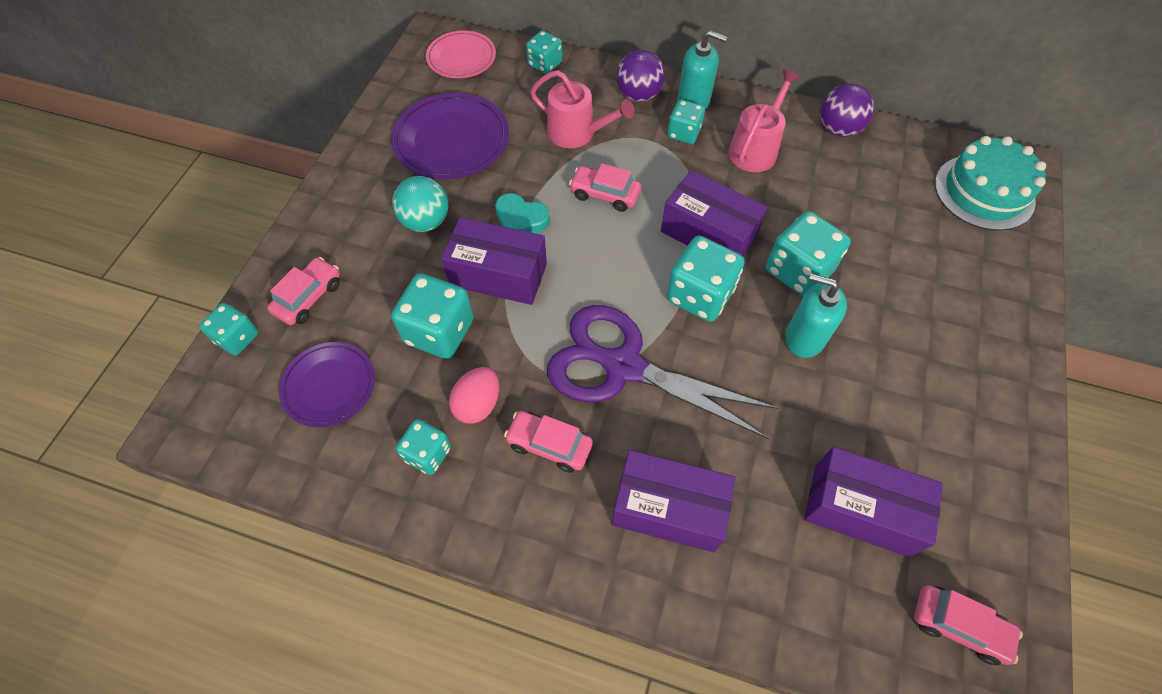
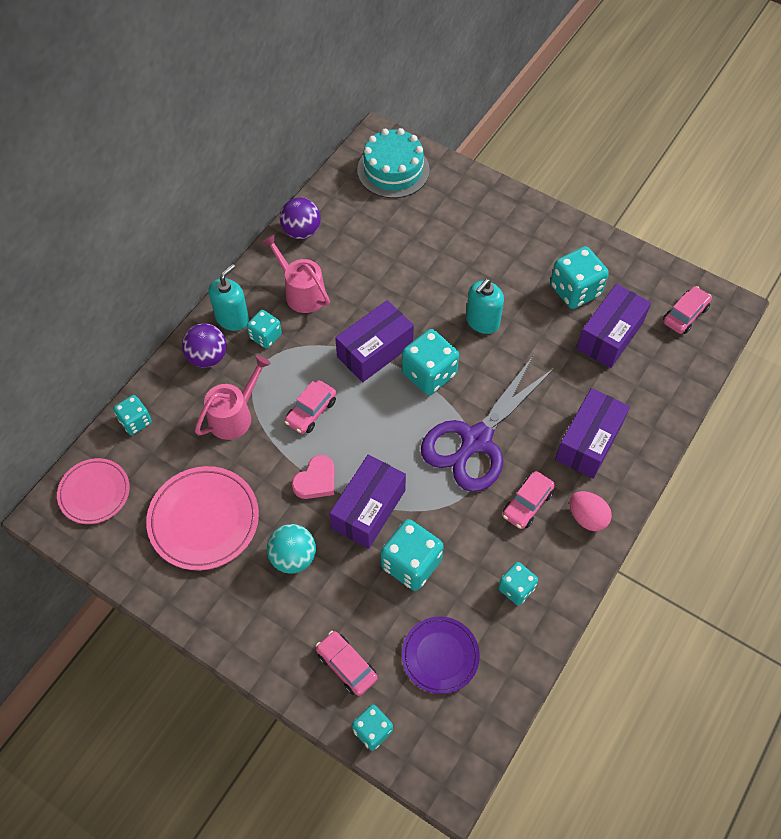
camera: 75 degrees left, 0 degrees up
purple plate [391,93,509,179] -> pink plate [146,466,259,570]
pink egg [449,367,499,424] -> pink egg moved to [569,491,612,531]
turquoise heart [495,193,550,233] -> pink heart [292,455,334,499]
turquoise dice [766,211,851,297] -> turquoise dice moved to [550,246,609,309]

